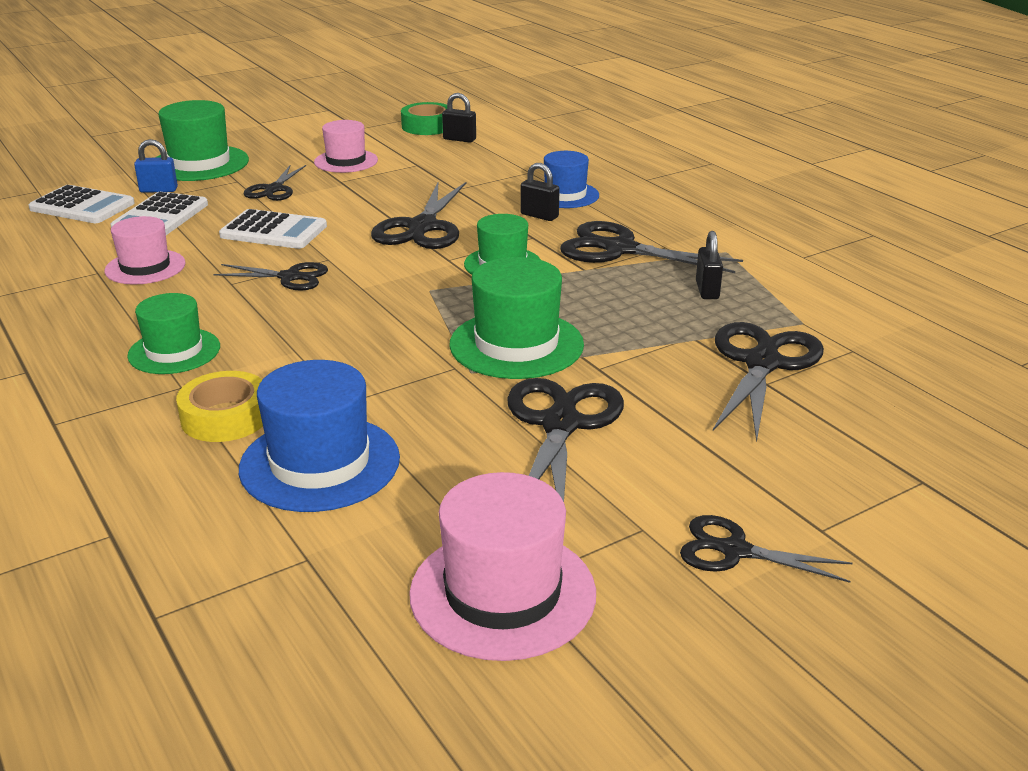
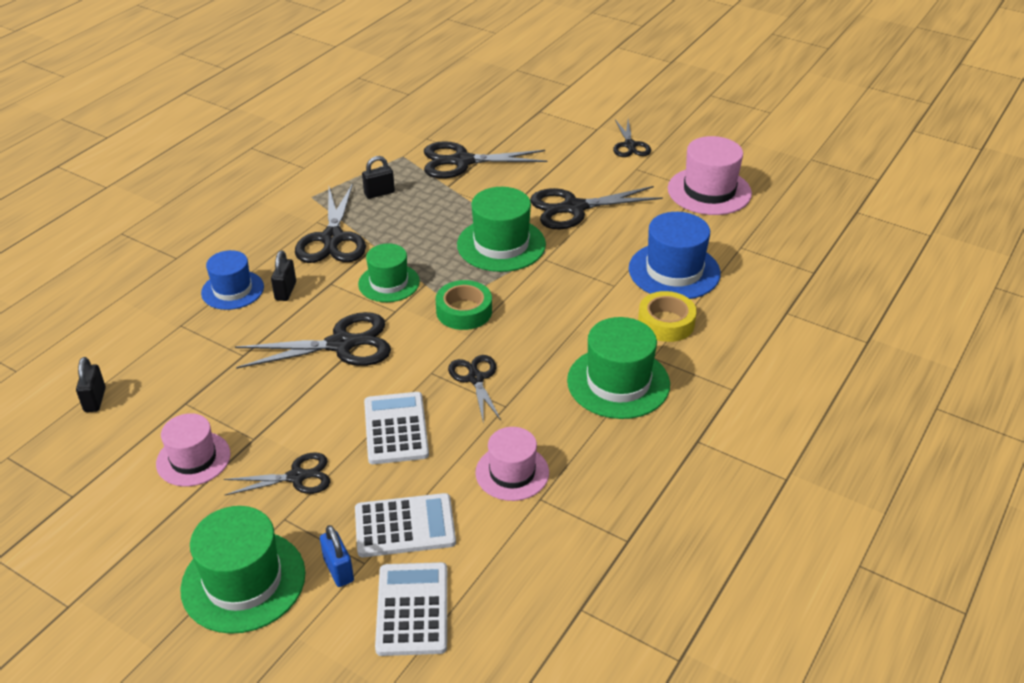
camera: 115 degrees left, 10 degrees up
green hat [128,293,220,374] -> green hat [567,317,670,419], size x1.51
green tape [401,102,453,135] -> green tape moved to [436,280,492,330]

